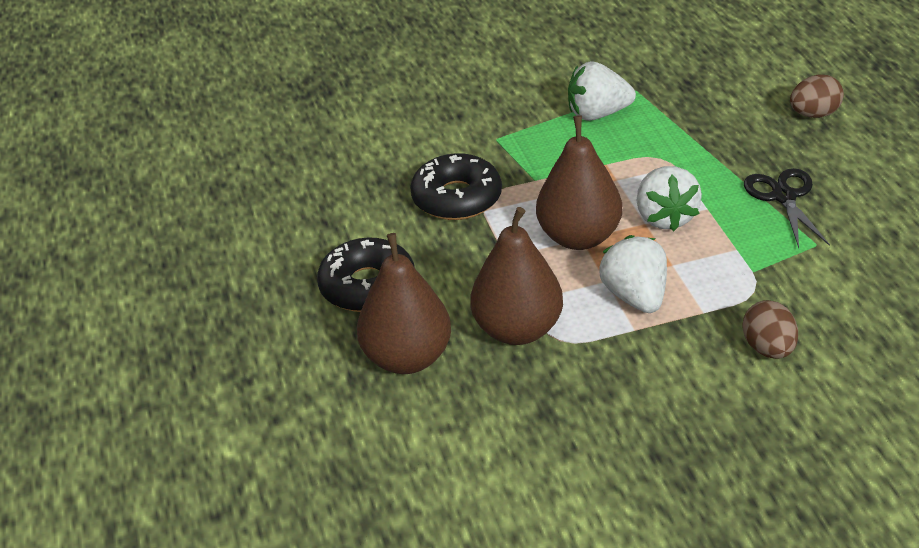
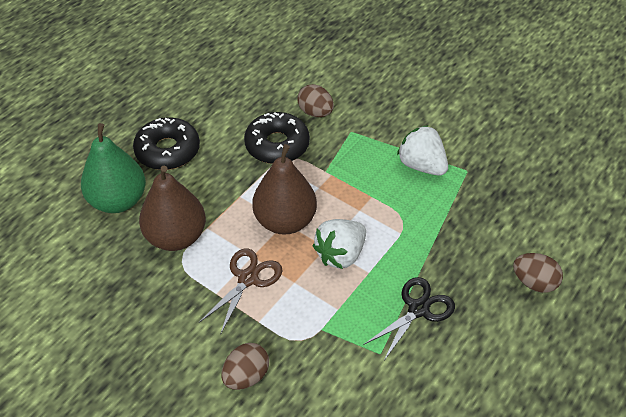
camera: 50 degrees right, 10 degrees up
brown pear [357,233,451,374] -> green pear [81,123,146,213]
white strawberry [599,235,667,313] -> brown scissors [199,248,282,335]
none -> brown egg [297,84,334,117]

